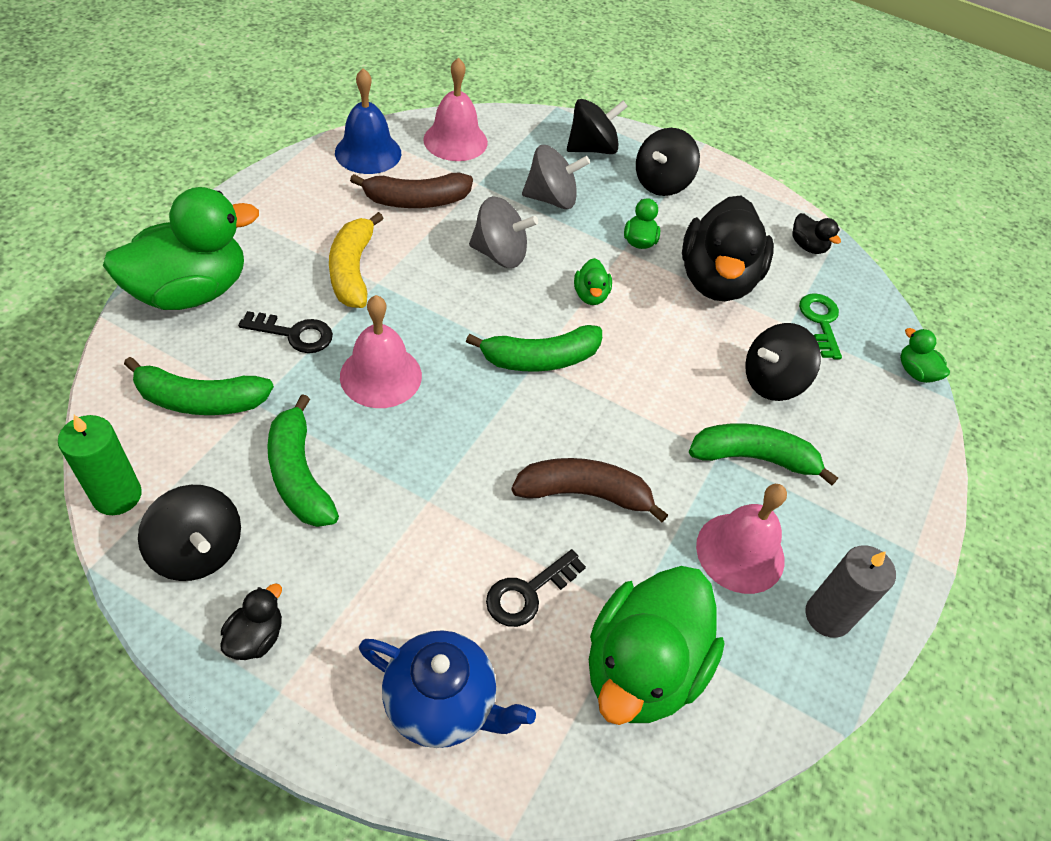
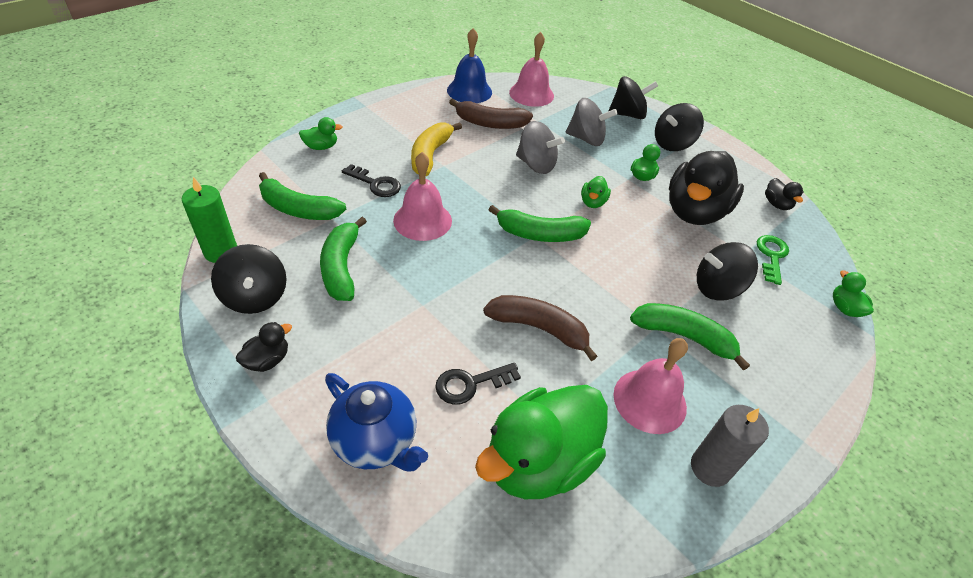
camera: 20 degrees right, 5 degrees down
green duck [103,187,259,310] -> green duck [299,117,342,150], size x0.42

